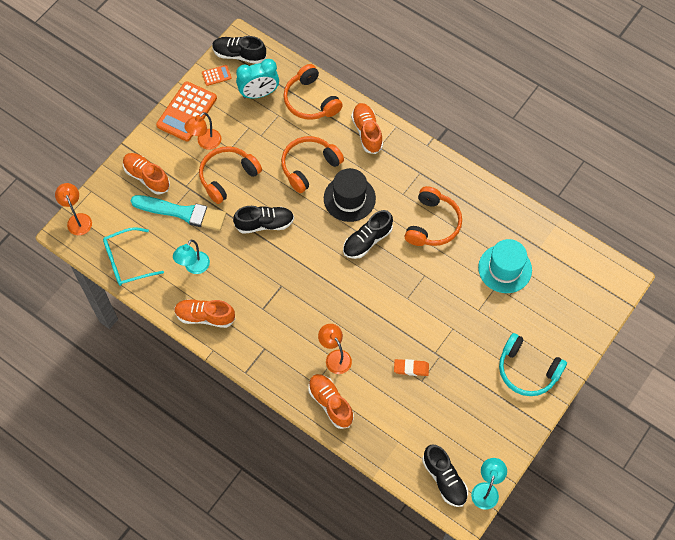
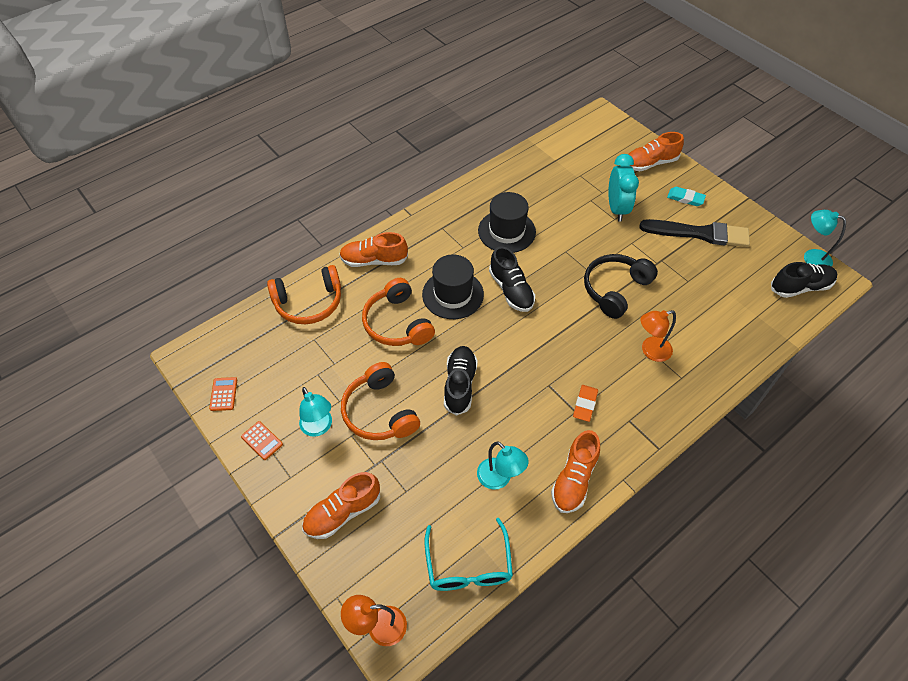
camera: 75 degrees left, 10 degrees down
turquoise brush [131,195,226,231] -> none
orange calculator [156,81,217,141] -> orange calculator [241,421,283,460], size x0.46
orange lamp [184,112,222,150] -> turquoise lamp [299,387,332,437]
black shoe [212,36,267,64] -> none
turquoise clock [236,59,279,99] -> turquoise clock moved to [608,154,639,221]
orange shoe [308,374,354,429] -> orange shoe moved to [629,132,684,171]
orange eraser [394,359,429,376] -> orange eraser moved to [573,385,598,422]
orange headphones [405,186,462,246] -> black hat [478,192,536,253]
turquoise hat [478,239,532,293] -> none
turquoise headphones [499,333,567,396] -> turquoise eraser [667,187,706,206]
none -> black headphones [584,254,658,319]
none -> black brush [640,219,750,247]

